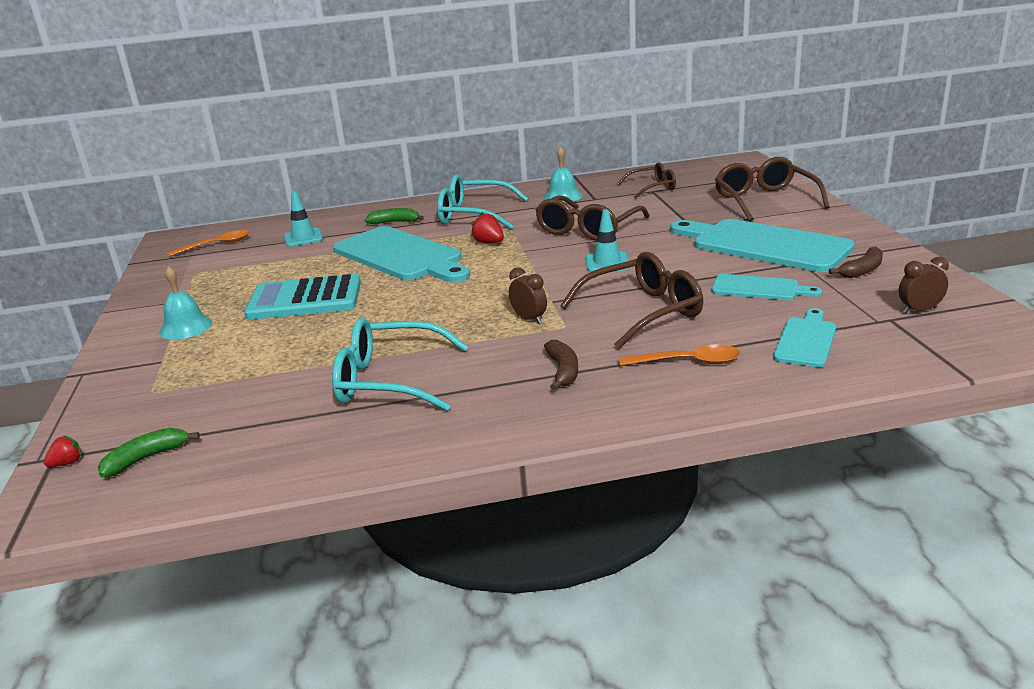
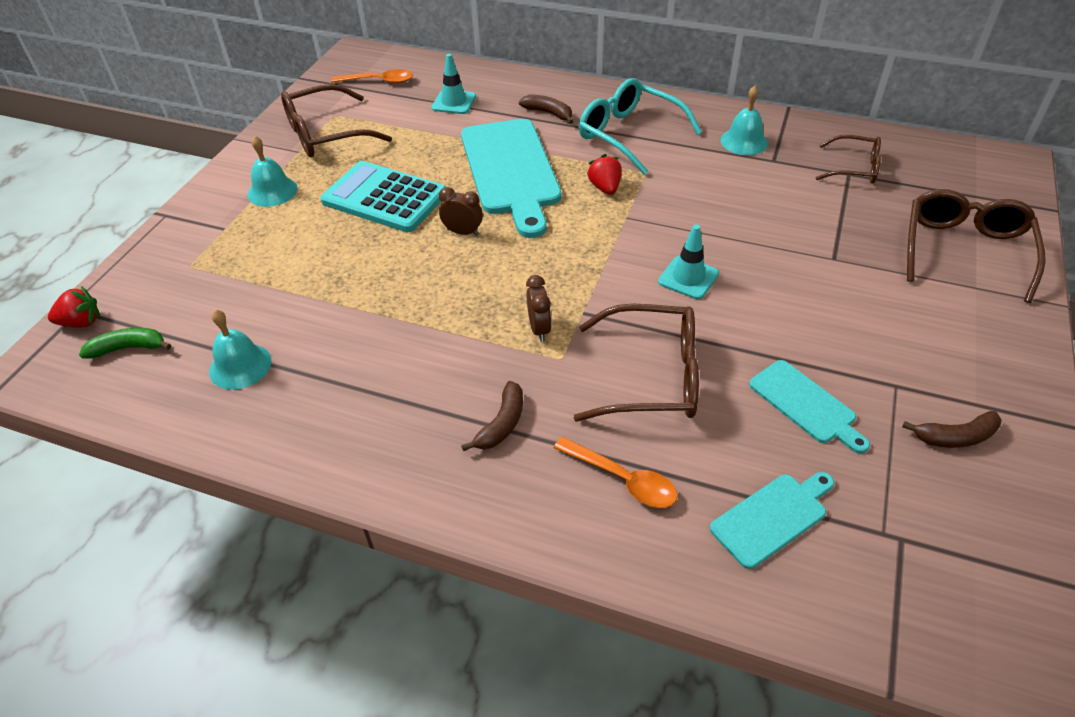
camera: 30 degrees right, 20 degrees up
red strawberry [44,435,81,467] -> red strawberry [48,286,100,328], size x1.55
turquoise glasses [332,318,468,411] -> none
green banana [365,208,424,224] -> brown banana [519,95,573,124]
brown glasses [535,195,650,241] -> brown glasses moved to [281,84,392,157]
turquoise cutting board [670,219,855,272] -> none
brown clock [899,257,949,313] -> brown clock moved to [439,187,483,236]
none -> turquoise bell [209,309,271,390]

